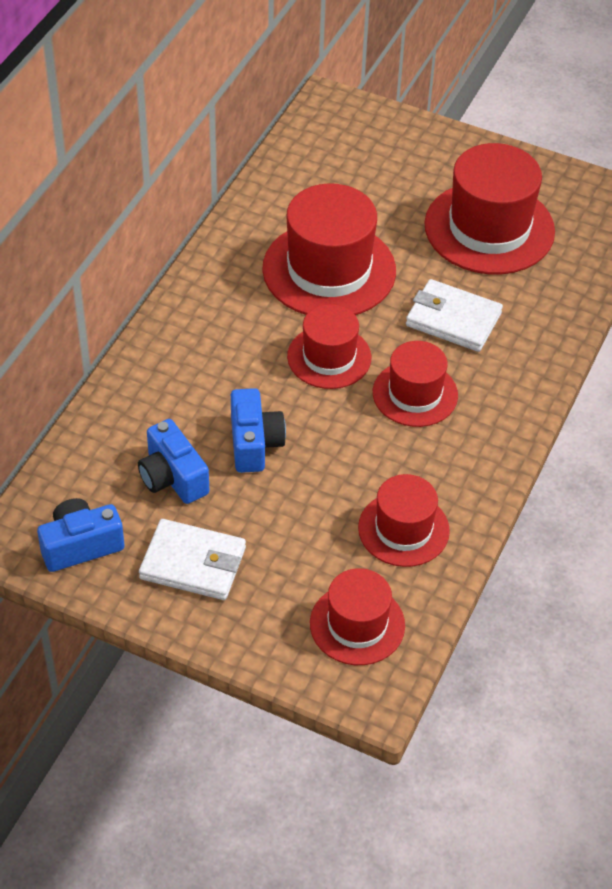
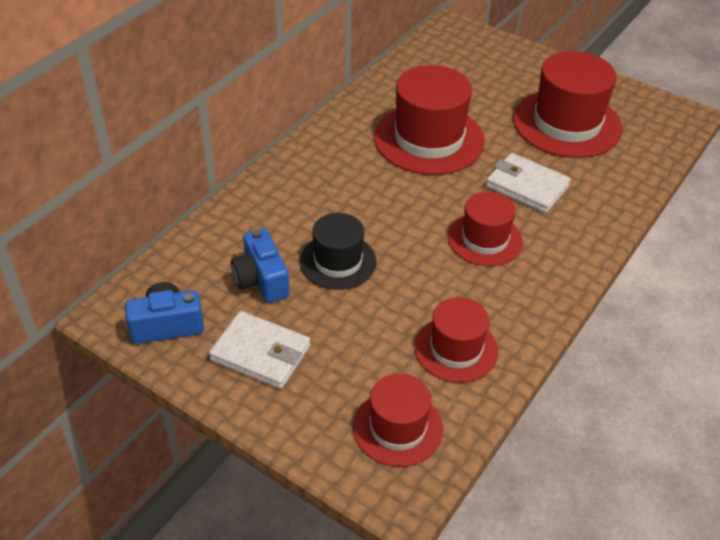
camera: 10 degrees right, 5 degrees down
blue camera [231,388,286,473] -> black hat [300,213,377,290]
red hat [287,304,371,389] -> none

